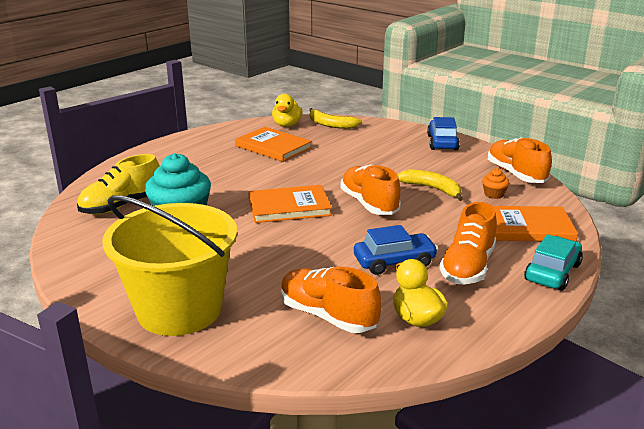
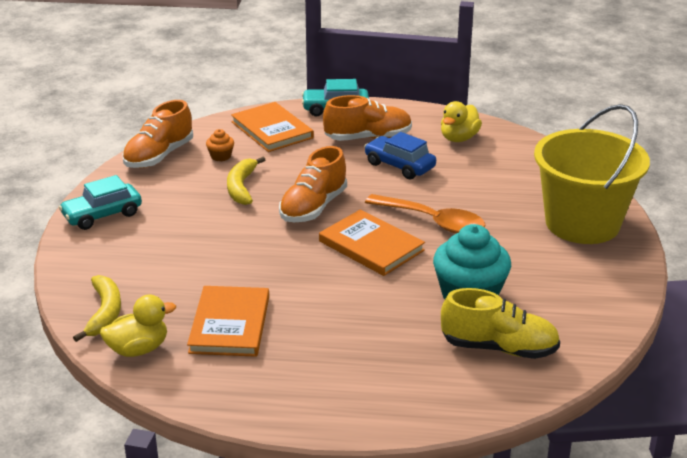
camera: 125 degrees left, 5 degrees up
orange shoe [281,267,381,333] -> none
blue car [427,117,460,150] -> turquoise car [59,175,142,230]
none -> orange spoon [365,194,486,234]

